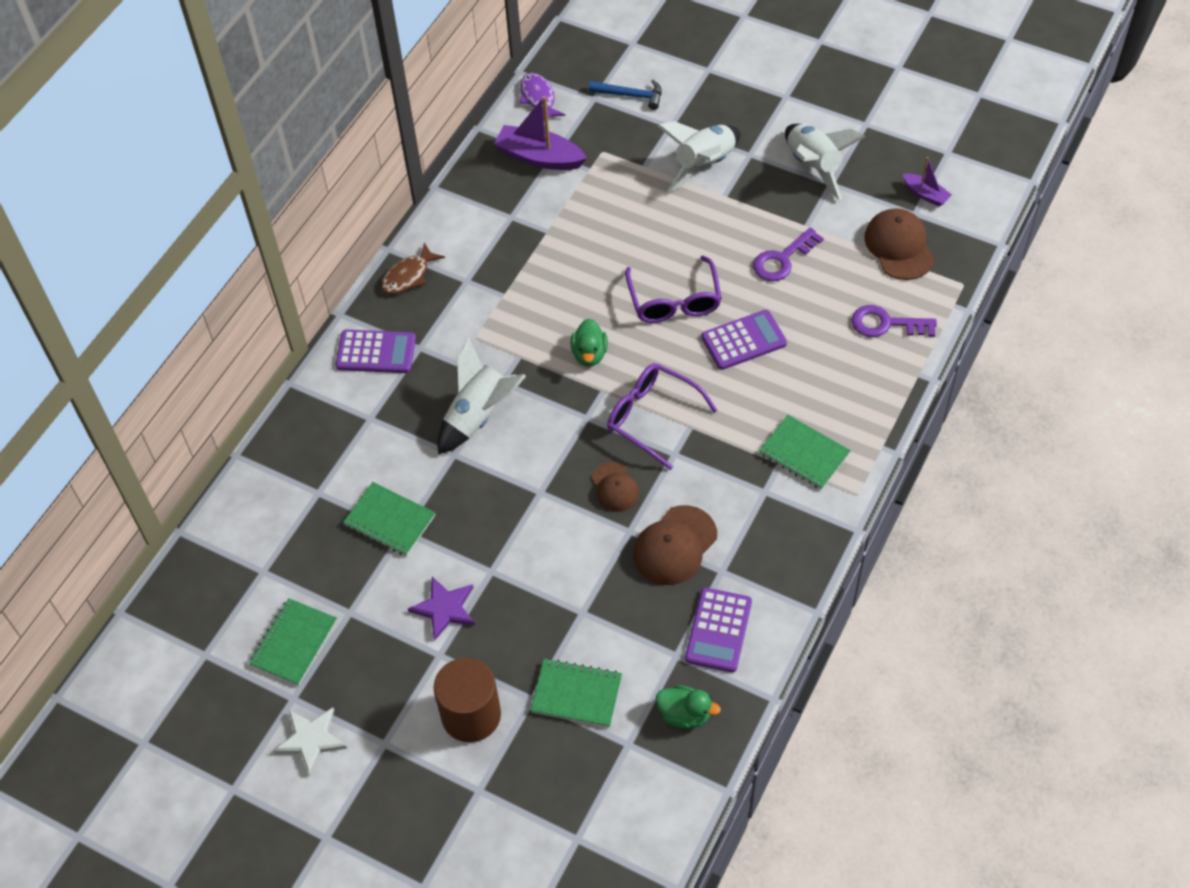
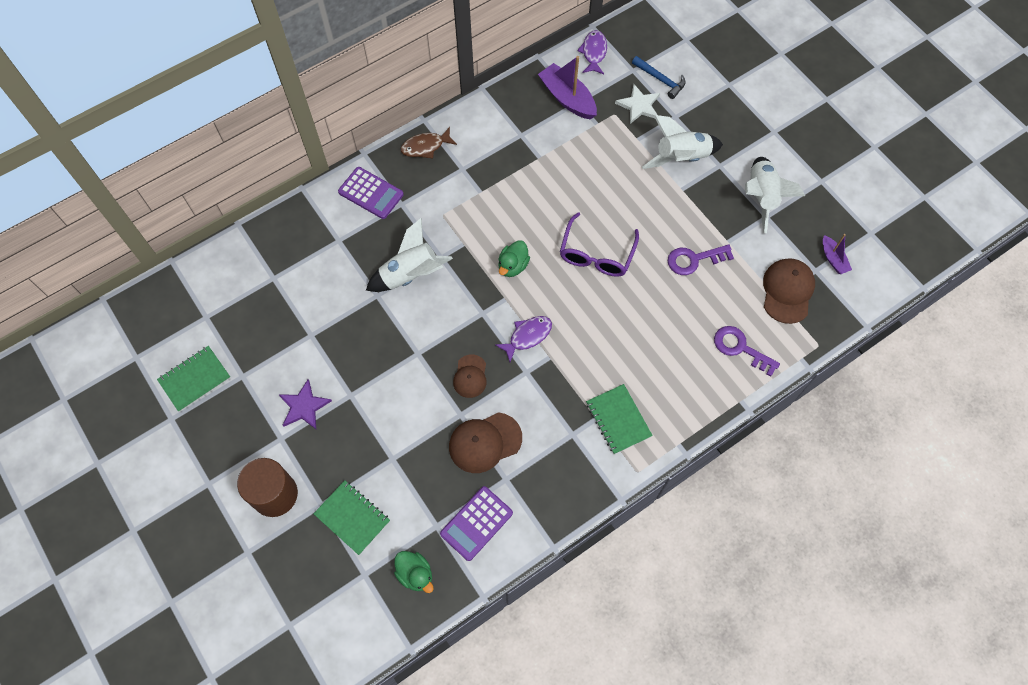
camera: 25 degrees right, 10 degrees up
white star [273,707,347,775] -> white star moved to [615,84,660,124]
green notebook [343,482,435,556] -> none
purple glasses [607,363,718,470] -> purple fish [495,316,552,362]
purple calculator [701,310,787,370] -> none

